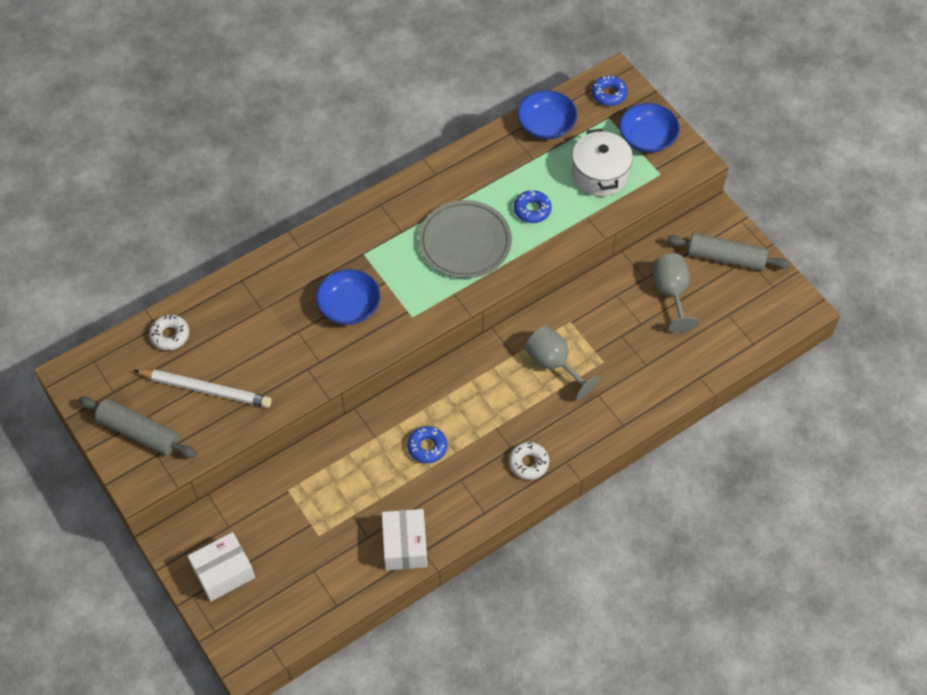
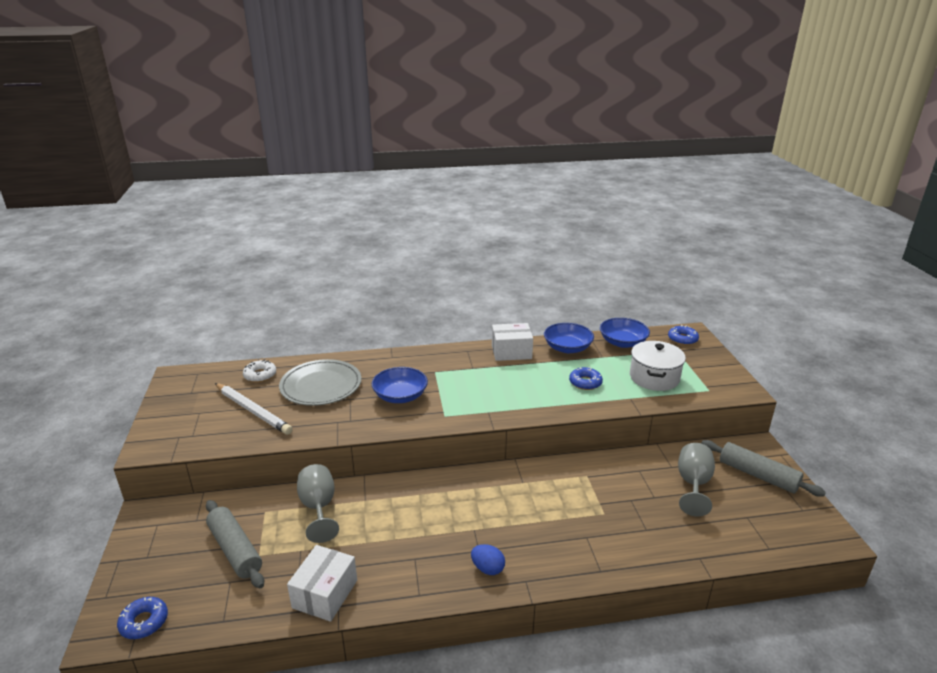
camera: 25 degrees right, 30 degrees down
grey rolling pin [78,396,197,458] -> grey rolling pin moved to [206,500,264,588]
white box [188,532,255,602] -> white box moved to [492,323,533,361]
blue donut [407,426,447,463] -> blue donut moved to [117,597,168,639]
grey plate [418,200,512,278] -> grey plate moved to [279,359,362,406]
white donut [509,442,549,480] -> blue egg [471,544,505,575]
grey goblet [524,325,600,400] -> grey goblet moved to [297,464,339,543]
blue bowl [619,103,680,153] -> blue bowl moved to [544,323,594,353]

